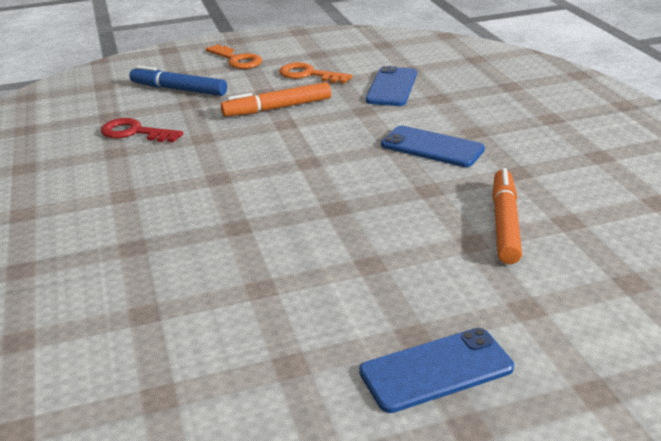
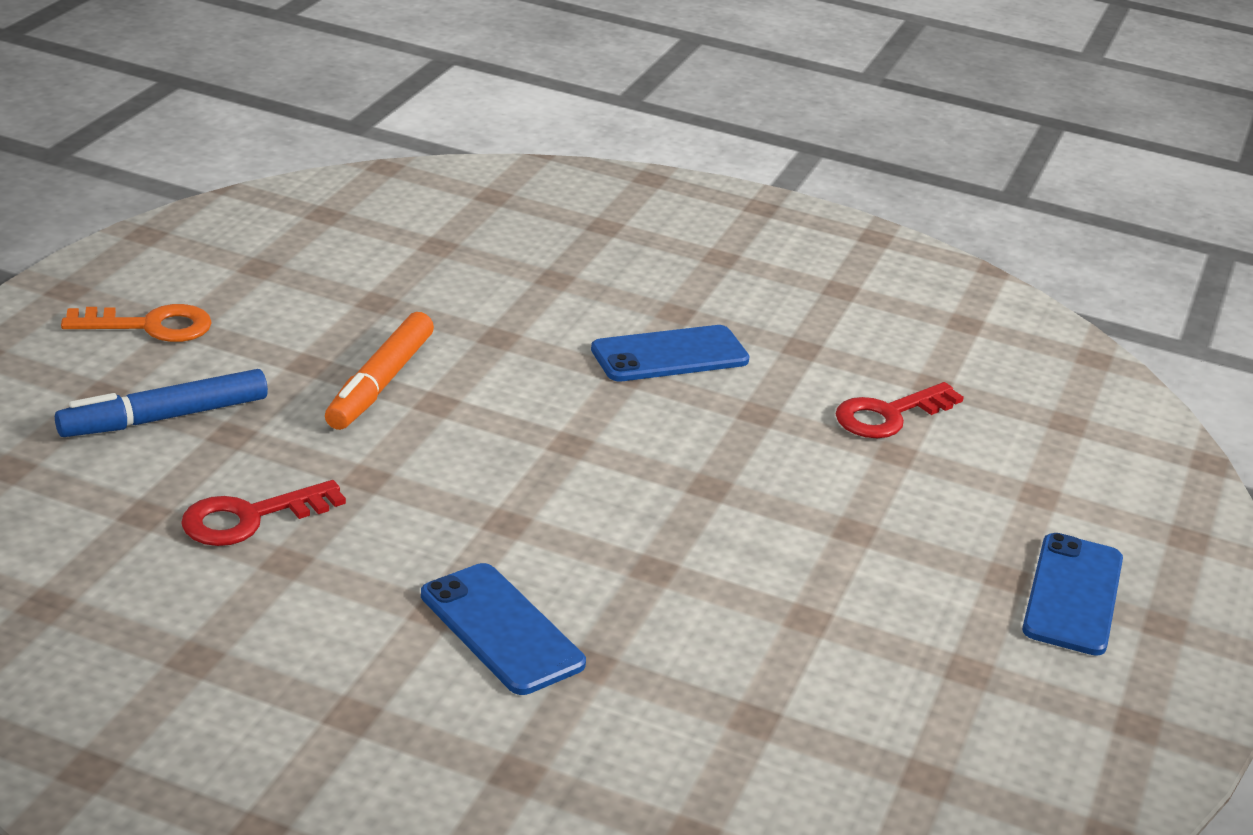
camera: 55 degrees left, 0 degrees up
orange key [279,62,352,83] -> none
blue phone [366,66,417,106] -> blue phone moved to [421,563,586,695]
orange marker [493,168,522,264] -> red key [836,382,964,438]

